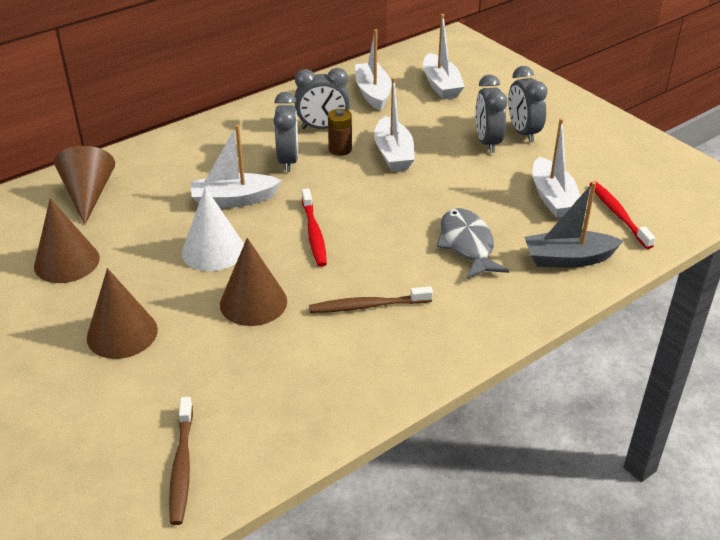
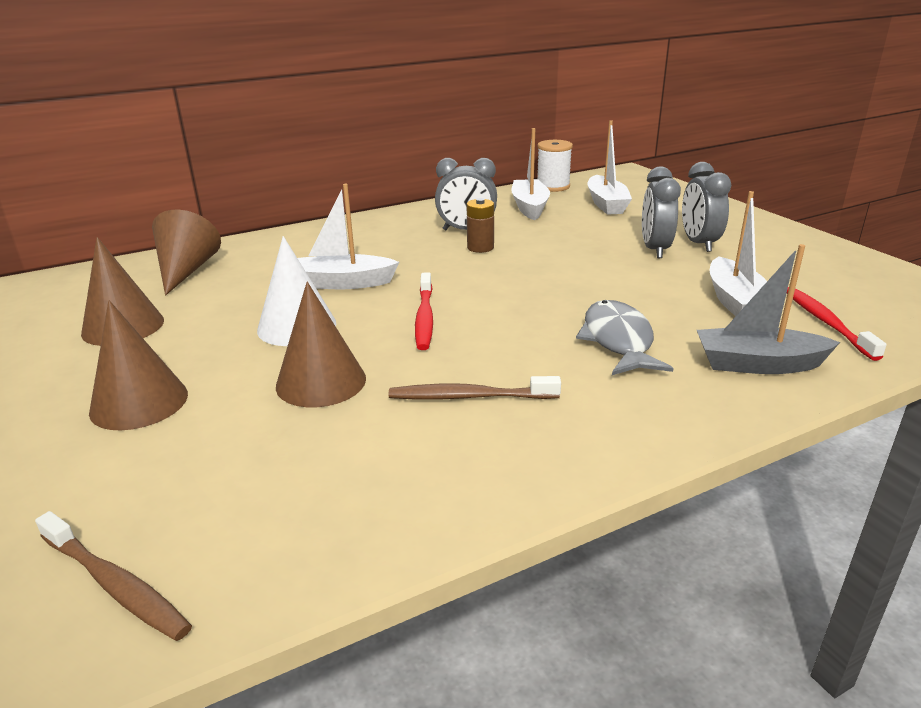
camera: 10 degrees right, 10 degrees down
brown toothbrush [169,397,193,525] -> brown toothbrush turned 60 degrees counterclockwise [35,511,192,641]
grey clock [273,92,298,172] -> none
white boat [374,77,415,172] -> none
none -> white spool [537,140,573,192]

